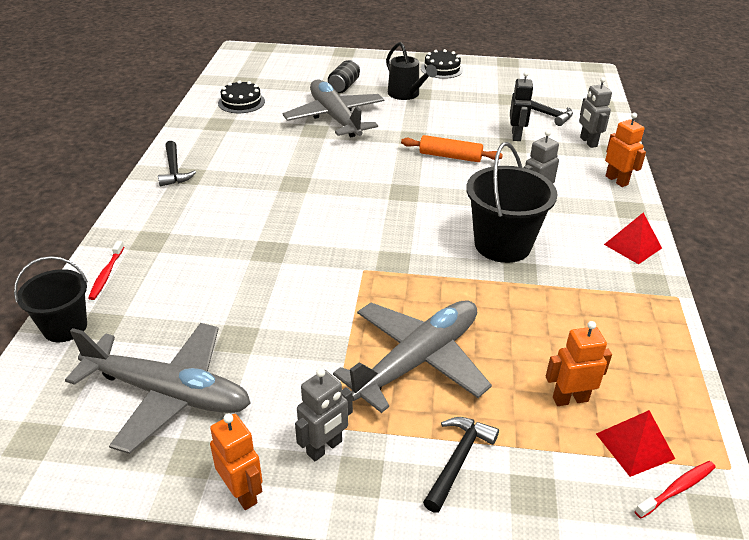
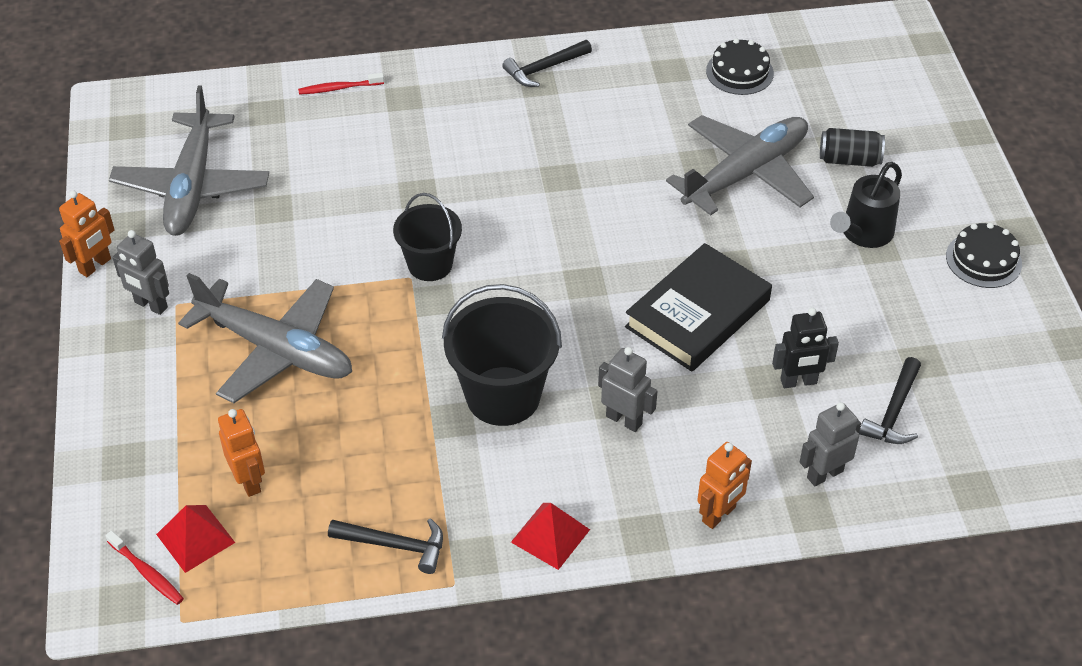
camera: 75 degrees right, 10 degrees up
black bucket [14,256,88,342] -> black bucket moved to [393,193,462,281]
orange rolling pin [401,135,503,162] -> black book [625,243,772,372]
black hammer [423,417,499,513] -> black hammer moved to [328,518,443,574]

